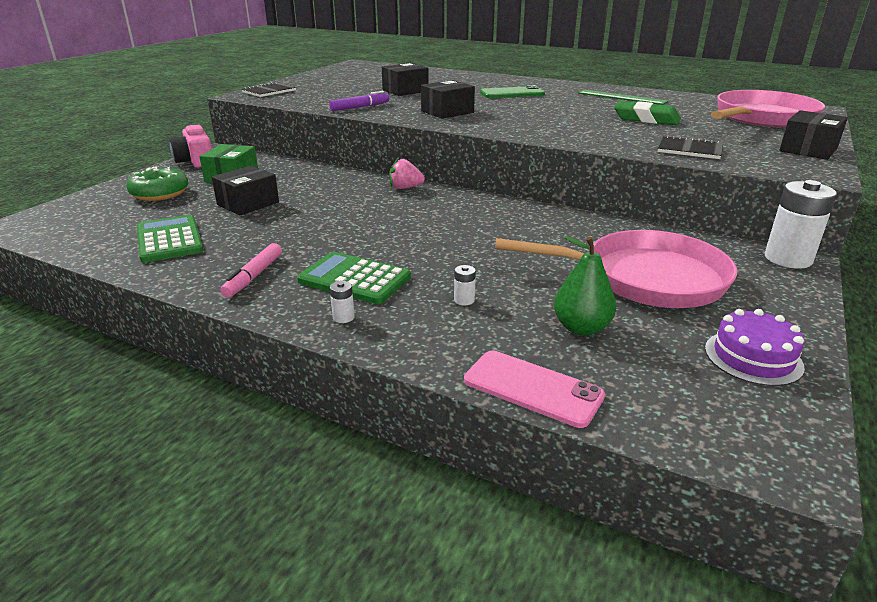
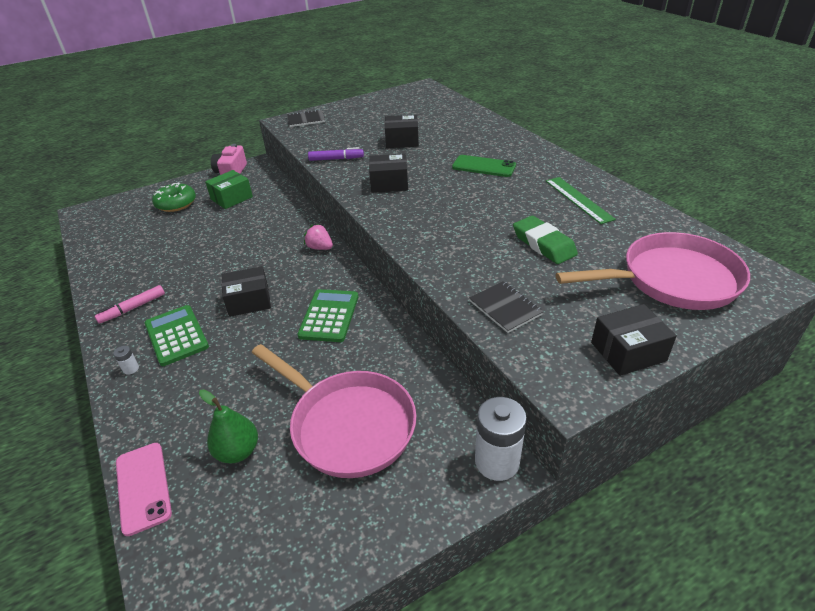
camera: 35 degrees right, 10 degrees up
green calculator [137,215,203,263] -> green calculator moved to [298,289,358,342]
black box [212,165,279,215] -> black box moved to [222,266,271,317]
white battery [454,265,476,305] -> none
purple cake [705,309,805,386] -> none

